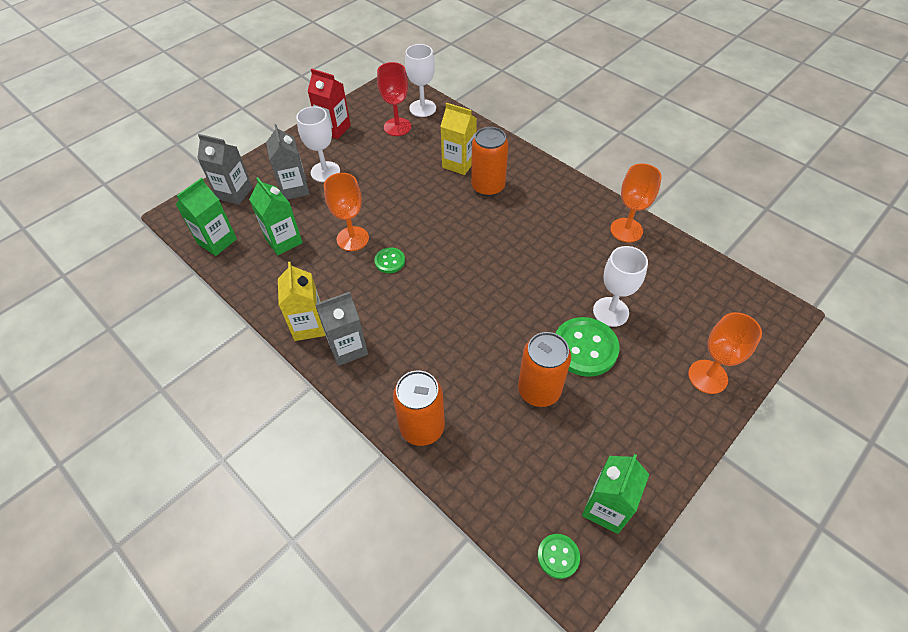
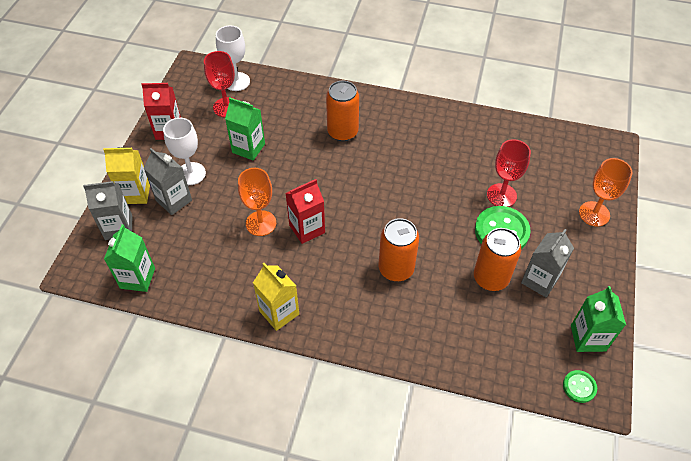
camera: 30 degrees left, 0 degrees up
green carton [249,177,303,255] -> green carton moved to [225,97,265,160]
grey carton [316,292,368,366] -> grey carton moved to [521,229,574,297]
green button [374,248,405,273] -> red carton [285,179,325,244]
orange can [393,370,445,446] -> orange can moved to [379,218,419,281]
yellow carton [440,103,477,175] -> yellow carton moved to [103,147,150,204]
white goblet [593,246,648,327] -> red goblet [487,139,531,207]
orange goblet [610,163,662,242] -> none

